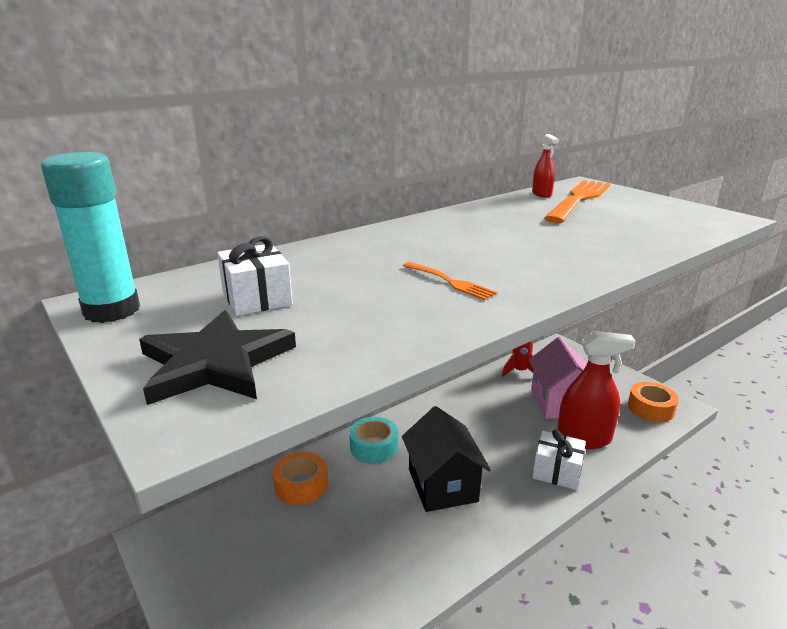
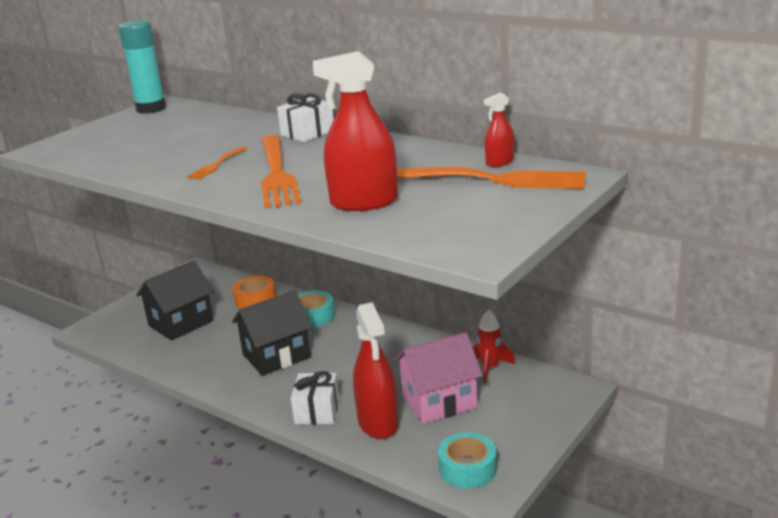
camera: 75 degrees right, 0 degrees up
black star [139,310,296,405] -> none
white gift [217,236,293,316] -> white gift moved to [277,93,334,142]
orange tape [628,382,679,422] -> turquoise tape [438,432,497,488]
none -> black house [136,260,214,341]
none -> orange fork [261,135,301,208]
none -> red spray bottle [313,51,398,211]

